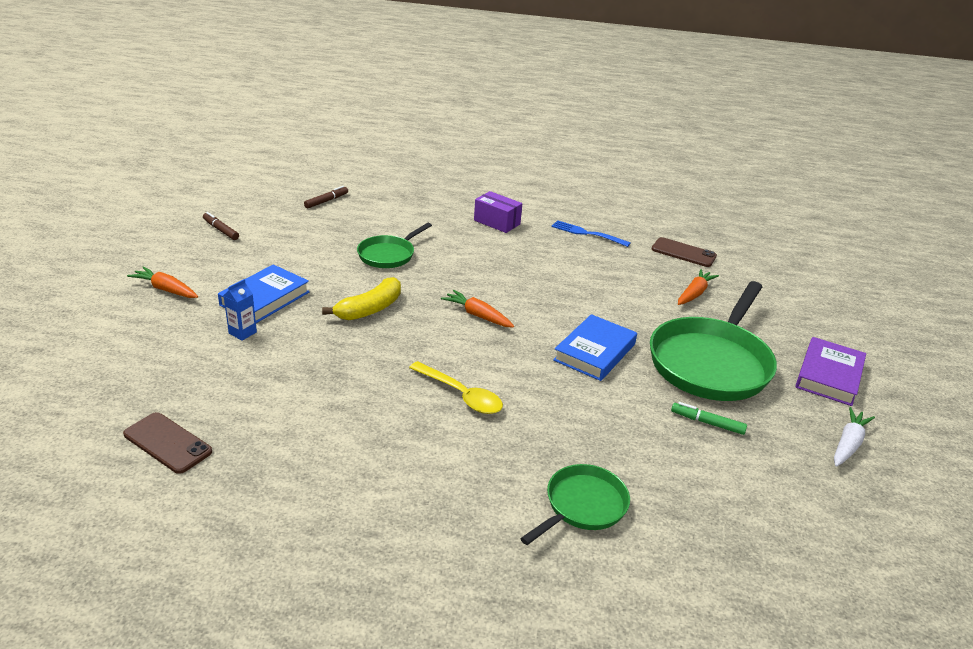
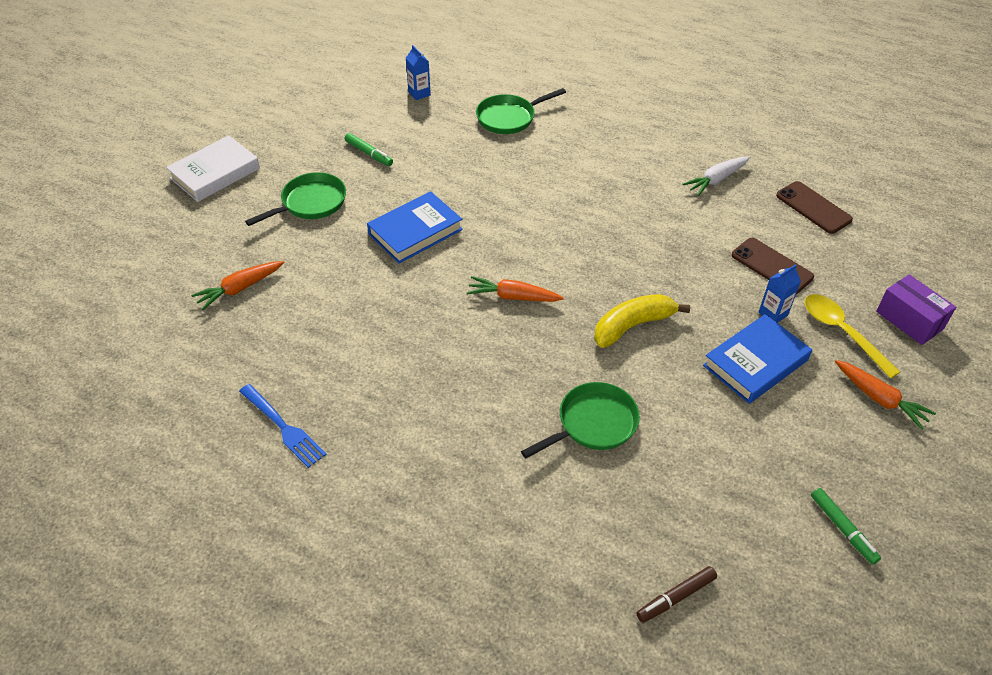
camera: 160 degrees left, 15 degrees up
brown marker [203,212,239,240] -> green marker [811,488,881,564]
yellow spoon [409,361,503,414] -> yellow spoon moved to [805,294,900,379]
orange carrot [441,290,514,328] -> orange carrot turned 135 degrees clockwise [467,276,564,302]
purple box [474,191,522,233] -> purple box moved to [876,274,956,345]
green pan [650,281,777,401] -> green pan [245,172,346,226], size x0.53
brown phone [652,237,717,267] -> brown phone moved to [732,238,814,294]
purple book [795,337,866,406] -> white book [166,135,260,202]
white carrot [834,407,875,467] -> white carrot moved to [683,156,750,196]
none -> blue carton [406,45,431,100]

